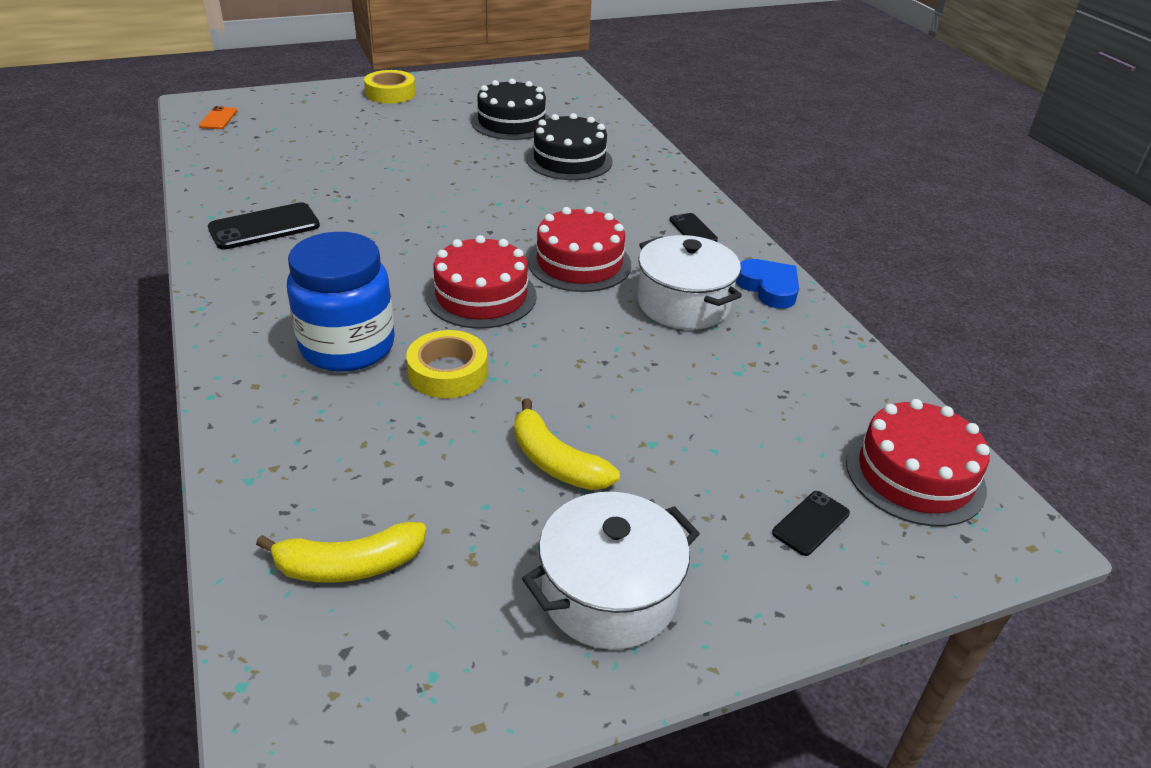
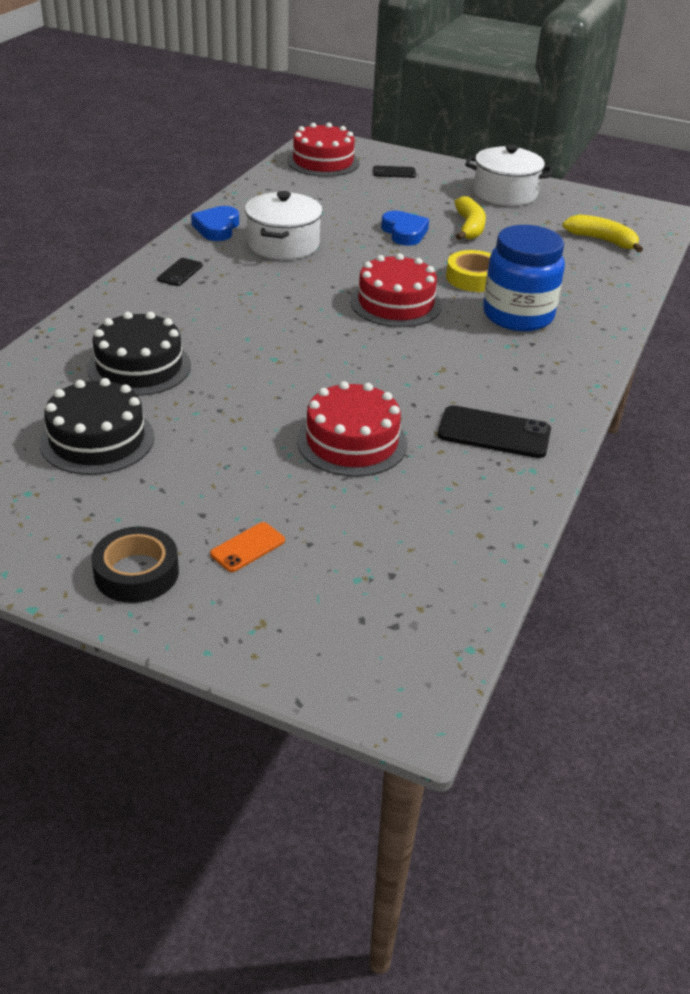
camera: 135 degrees left, 0 degrees up
orange phone [199,106,237,129] -> orange phone moved to [210,522,285,572]
yellow tape [364,70,416,103] -> black tape [92,527,179,603]
red cake [528,207,631,292] -> red cake moved to [297,381,407,477]
none -> blue heart [381,211,429,246]

